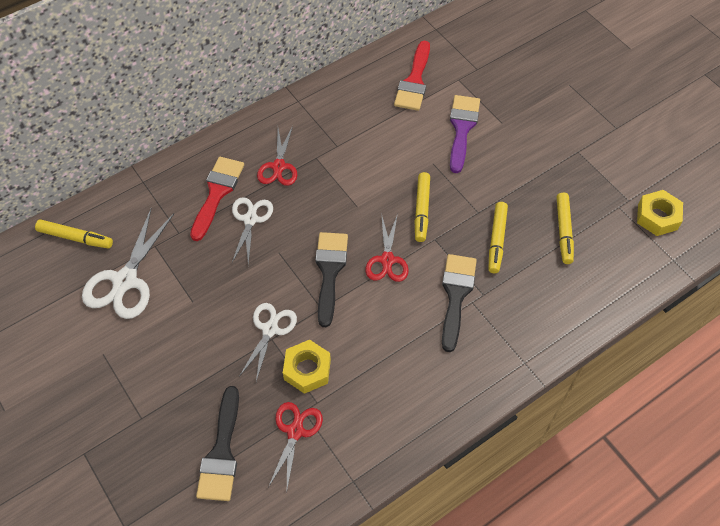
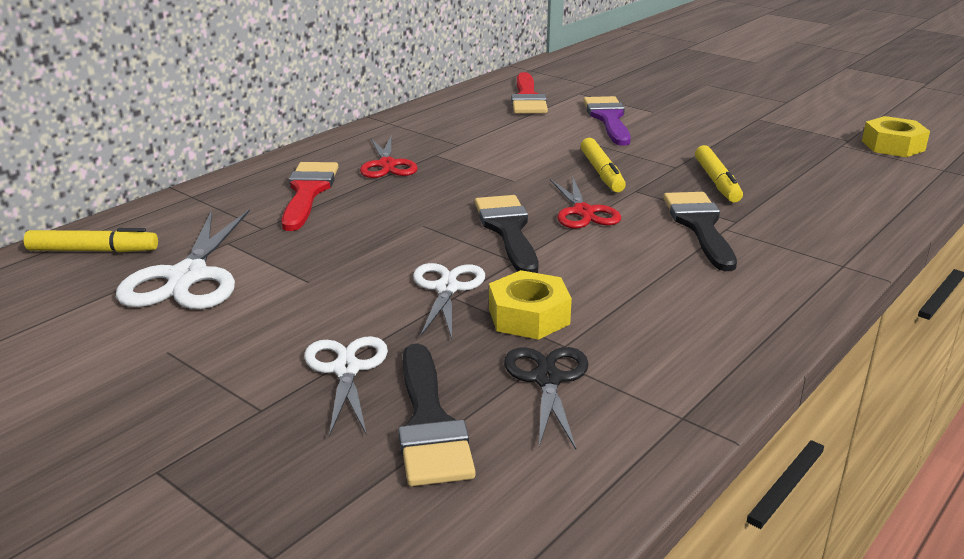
camera: 15 degrees left, 30 degrees down
white scissors [232,197,273,265] -> white scissors moved to [304,336,388,437]
red scissors [268,402,323,489] -> black scissors [504,347,588,449]
yellow marker [557,193,574,264] -> none

